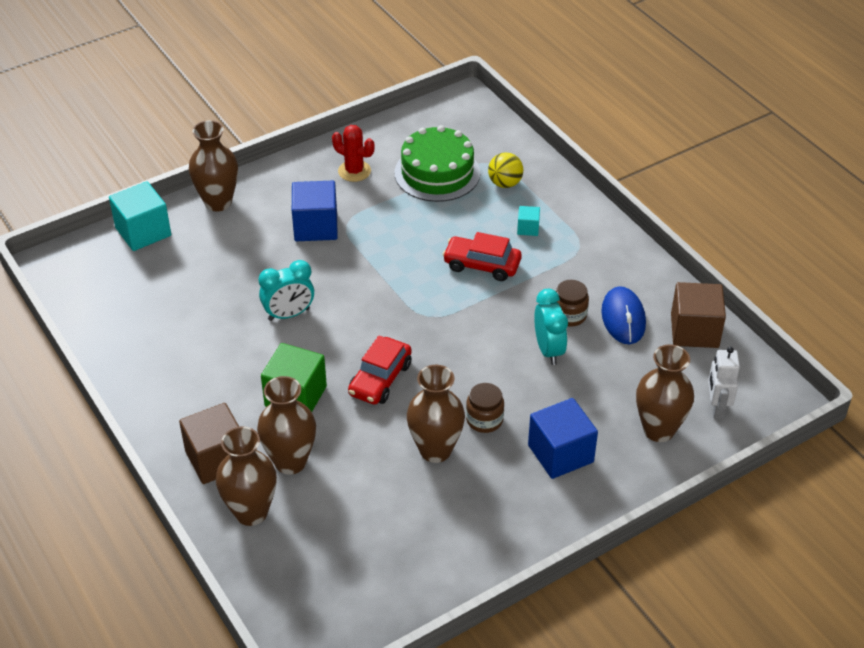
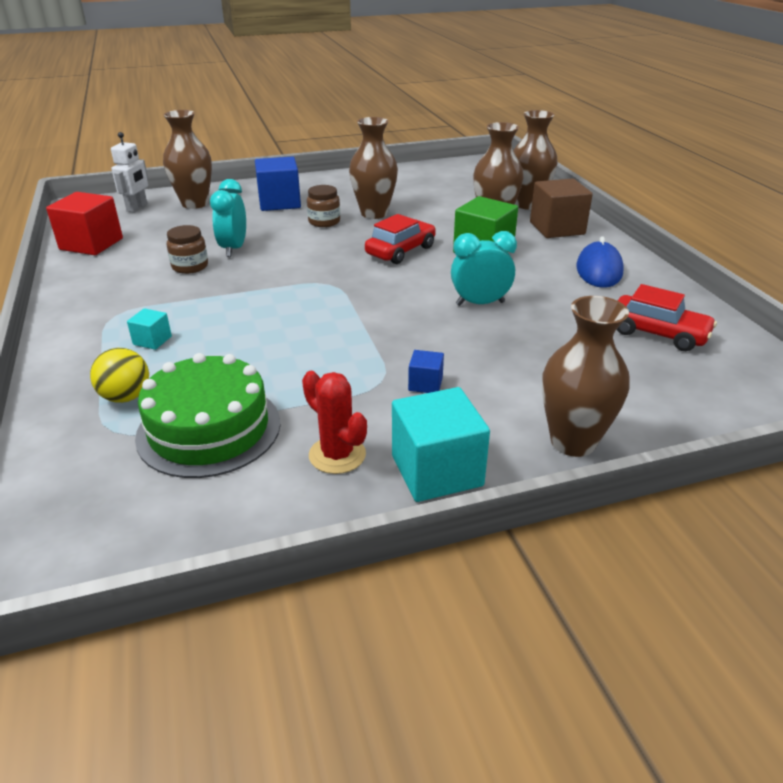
camera: 165 degrees left, 10 degrees down
turquoise cube [109,181,171,251] -> turquoise cube moved to [392,387,490,502]
blue cube [292,181,338,241] -> blue cube [408,350,444,393], size x0.49
red car [442,232,522,281] -> red car moved to [617,284,717,351]
blue mouse [601,286,646,344] -> blue mouse moved to [576,236,624,288]
brown cube [671,282,726,348] -> red cube [46,192,123,255]

